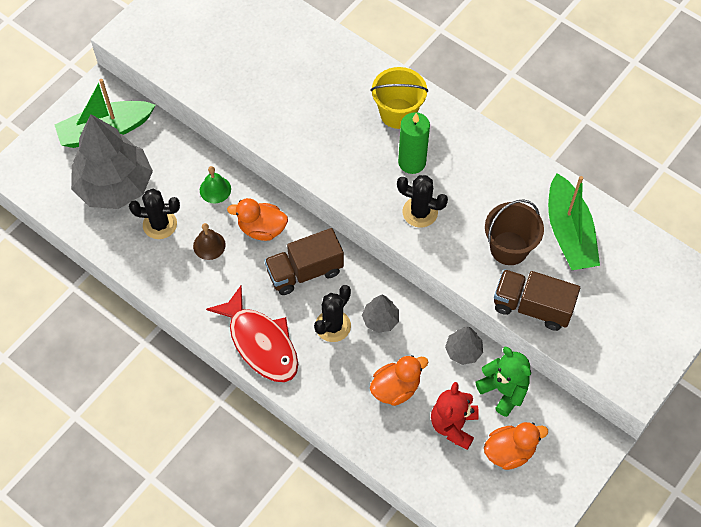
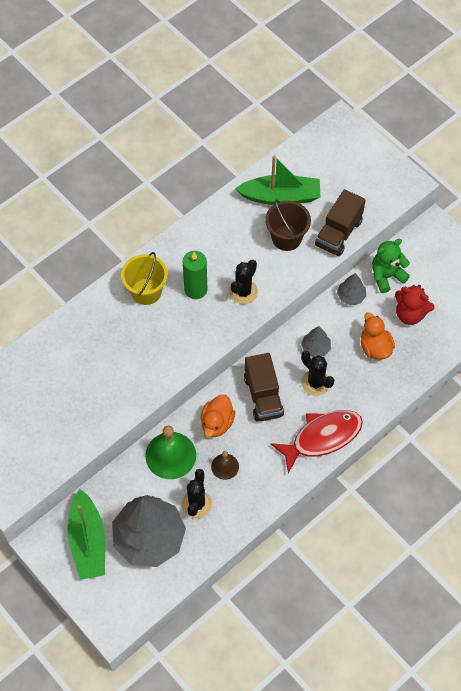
camera: 80 degrees left, 0 degrees up
green bell [200,166,231,203] -> green bell [145,426,196,479], size x1.83
orange duck [484,422,548,470] -> none

